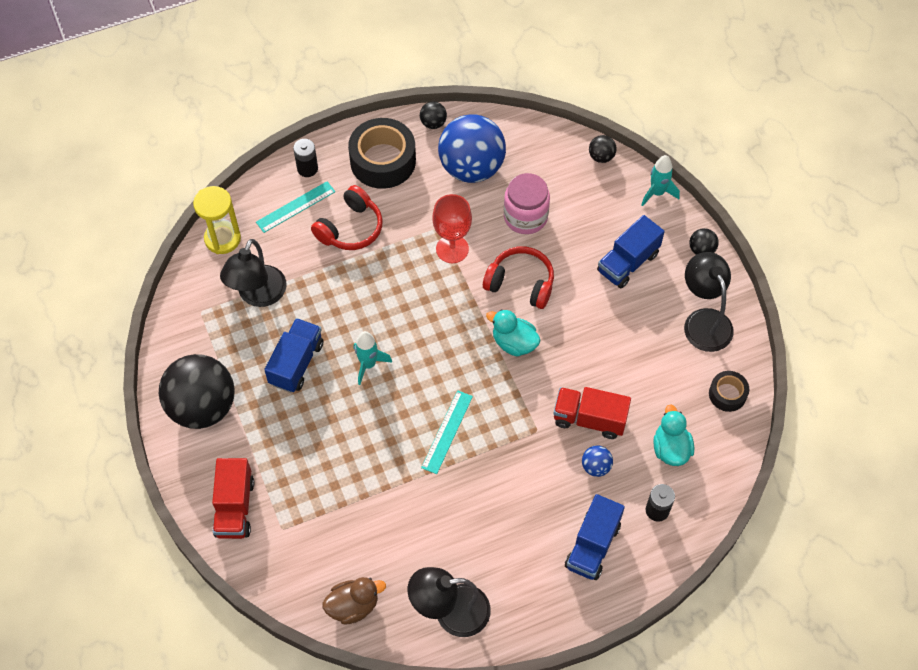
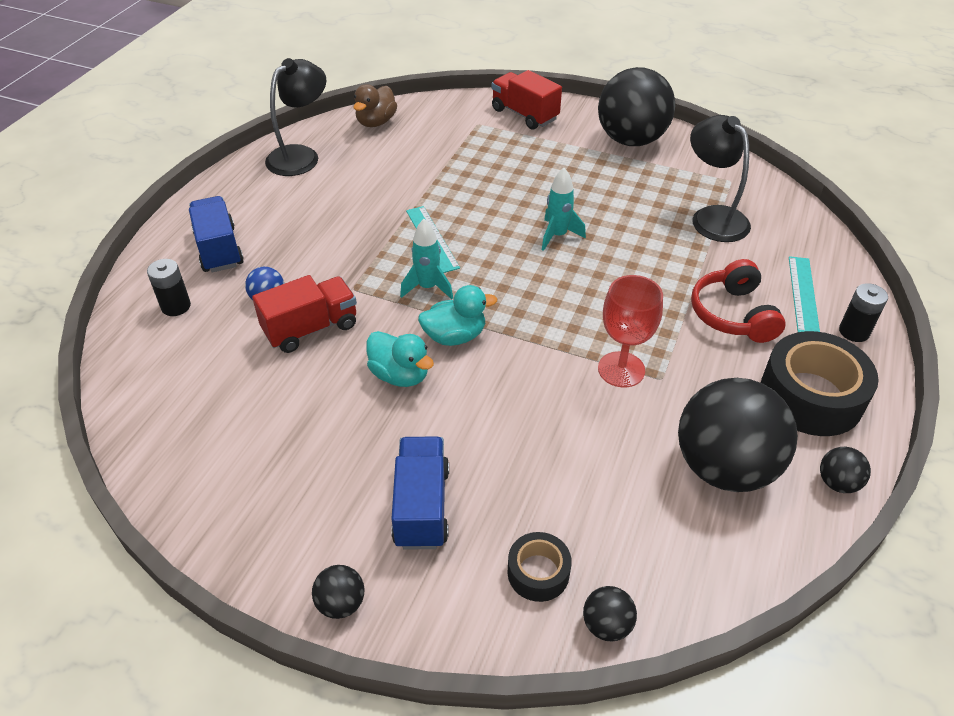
camera: 135 degrees right, 15 degrees down
yellow hourglass [193,186,241,254] -> none
blue truck [264,318,324,393] -> none
blue ball [438,114,506,183] -> black ball [678,378,798,492]
red headphones [483,246,554,309] -> none
pink jar [504,173,550,234] -> none
turquoise rocket [641,155,680,206] -> turquoise rocket moved to [400,219,453,299]
turquoise duck [653,404,694,466] -> turquoise duck moved to [366,331,434,387]
black lamp [684,252,734,352] -> none
black tape [709,371,749,412] -> black tape moved to [508,532,572,602]

